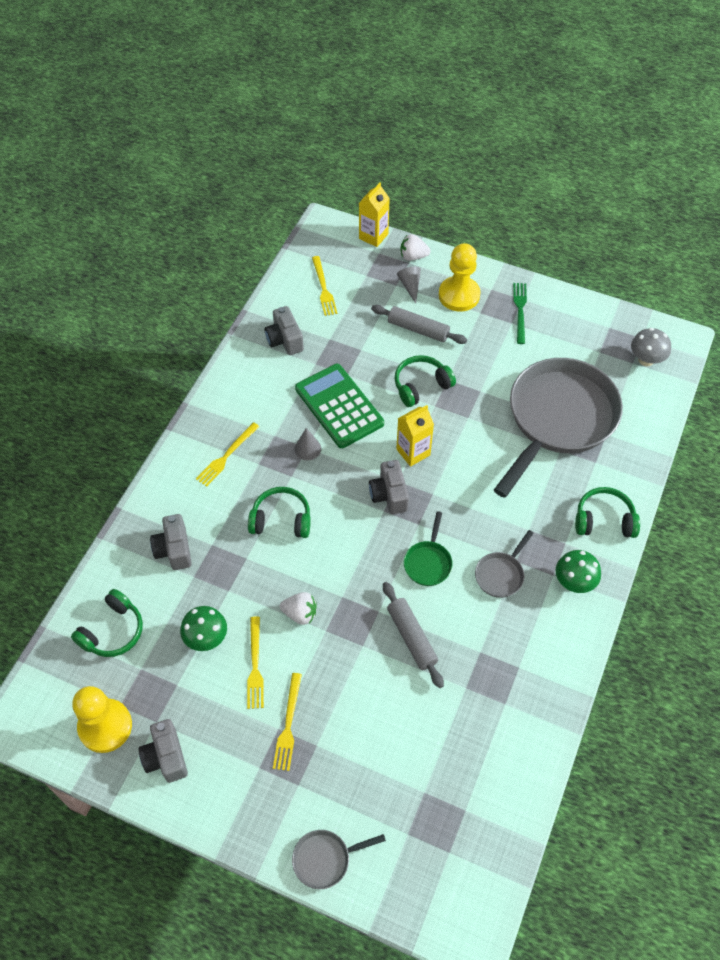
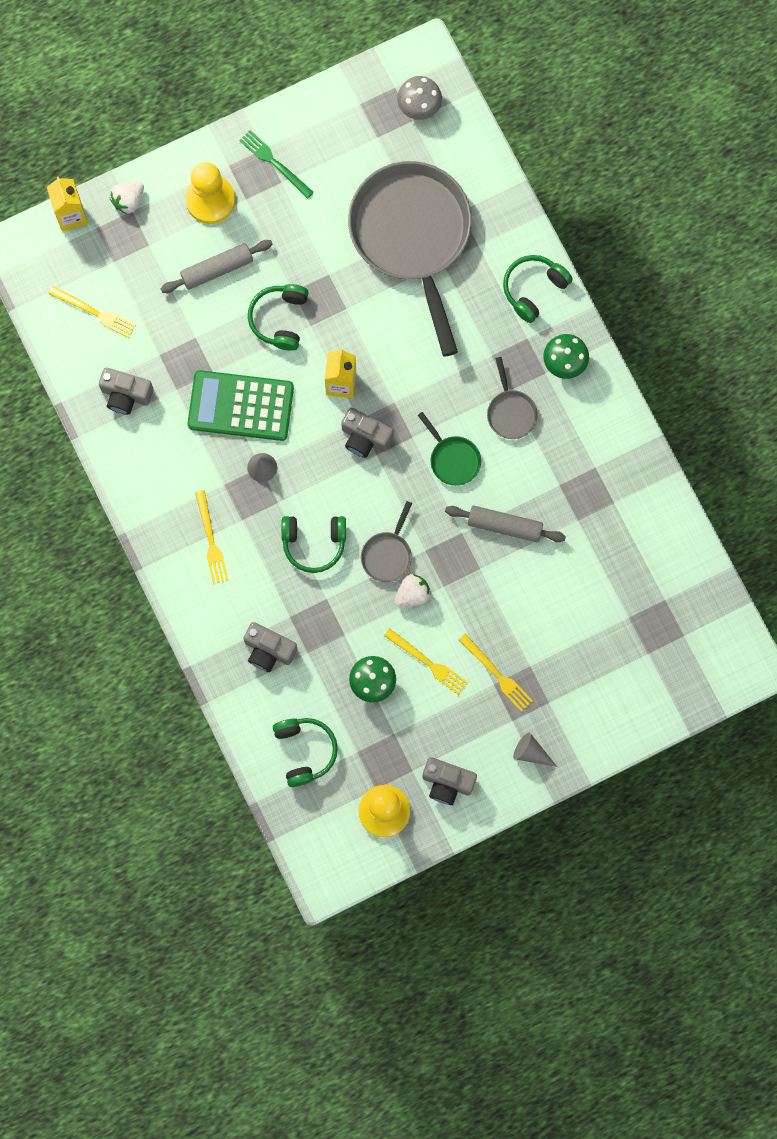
camera: 50 degrees left, 20 degrees up
green headphones [248,487,311,538] -> green headphones turned 135 degrees counterclockwise [281,516,346,573]
grey pan [292,830,386,889] -> grey pan moved to [361,501,412,582]
grey cone [397,267,421,304] -> grey cone moved to [513,733,557,767]

